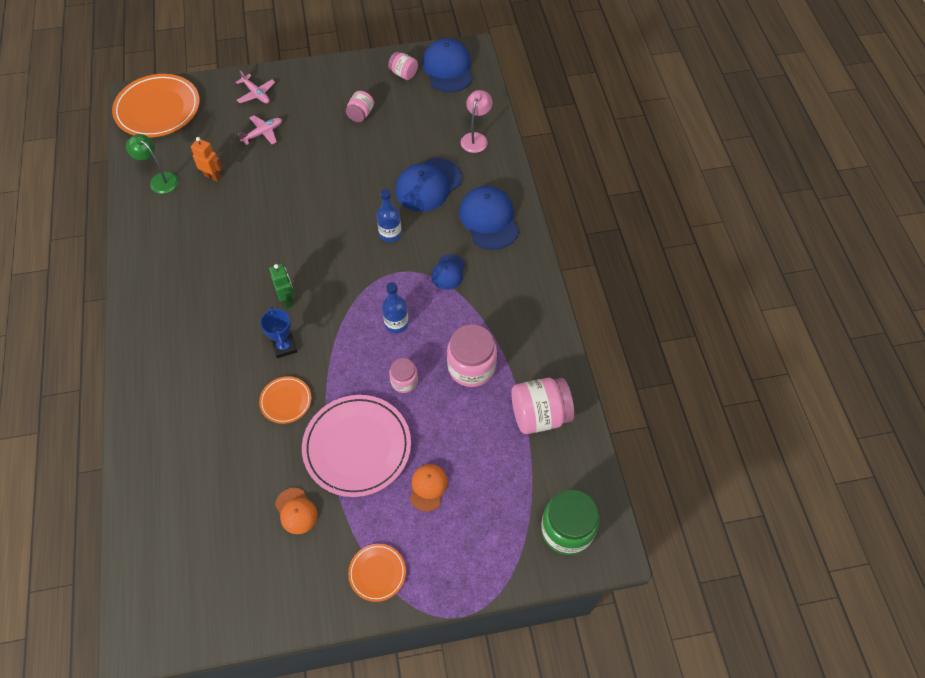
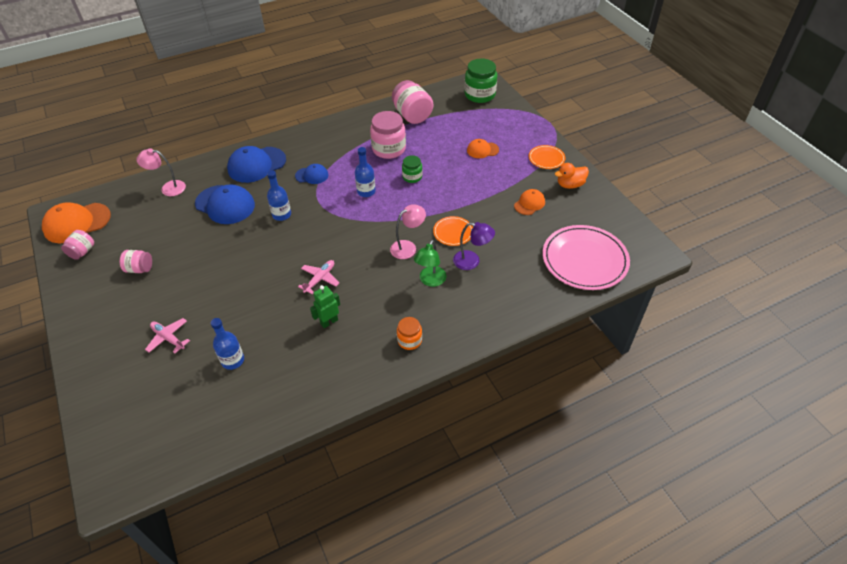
camera: 105 degrees left, 10 degrees down
orange plate [112,74,200,137] -> none
green lamp [126,134,178,194] -> green lamp moved to [414,240,446,287]
orange robot [191,137,223,182] -> blue bottle [211,318,244,370]
pink plane [236,70,275,104] -> pink plane moved to [298,260,339,294]
blue trophy [260,306,297,358] -> pink lamp [390,204,426,259]
green robot [269,264,295,308] -> green robot moved to [310,285,340,328]
pink plate [302,395,411,497] -> pink plate moved to [542,225,630,290]
pink jar [389,358,418,393] -> green jar [402,155,423,183]
blue cap [422,38,472,93] -> orange cap [42,202,111,243]
none -> orange jar [397,317,422,350]
none -> purple lamp [453,222,495,270]
none -> orange duck [555,163,589,189]

